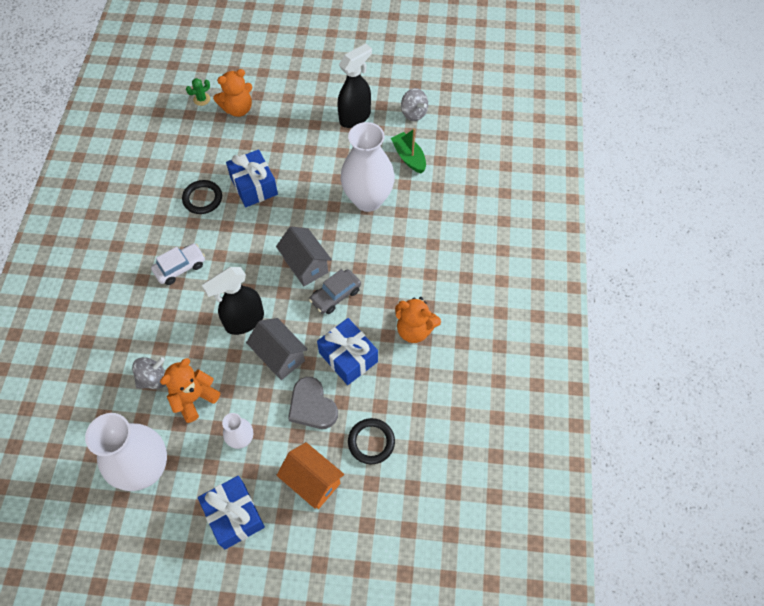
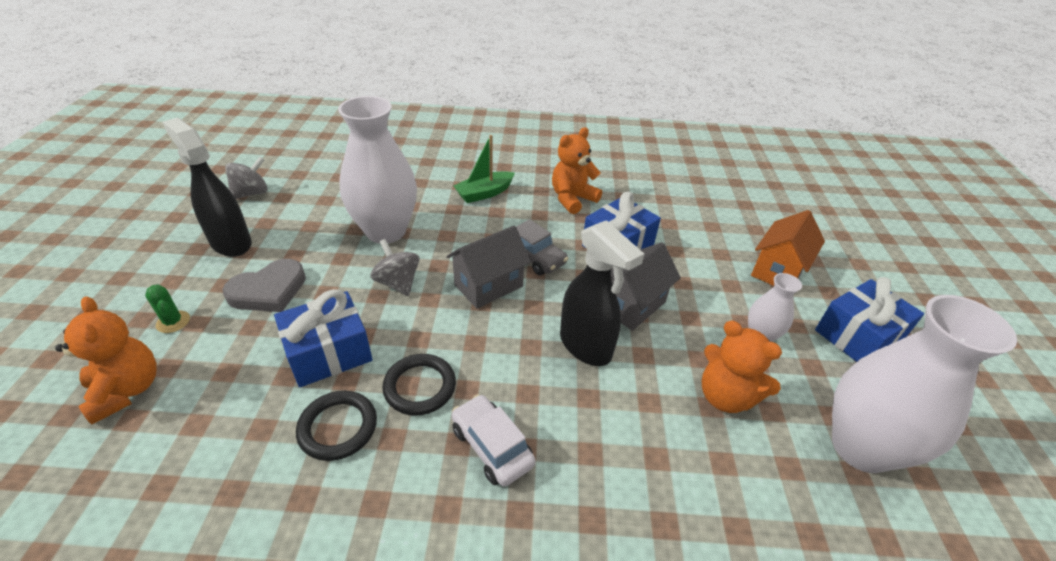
camera: 95 degrees left, 20 degrees down
grey spinning top [132,357,165,389] -> grey spinning top moved to [370,239,419,296]
green cactus [186,78,210,106] -> green cactus moved to [145,284,190,333]
grey heart [288,377,338,429] -> grey heart moved to [223,259,306,312]
black ring [348,418,395,464] -> black ring moved to [382,354,456,416]
green boat [391,128,426,174] -> green boat moved to [453,135,515,203]
orange teddy bear [395,297,441,343] -> orange teddy bear turned 150 degrees counterclockwise [552,127,602,214]

